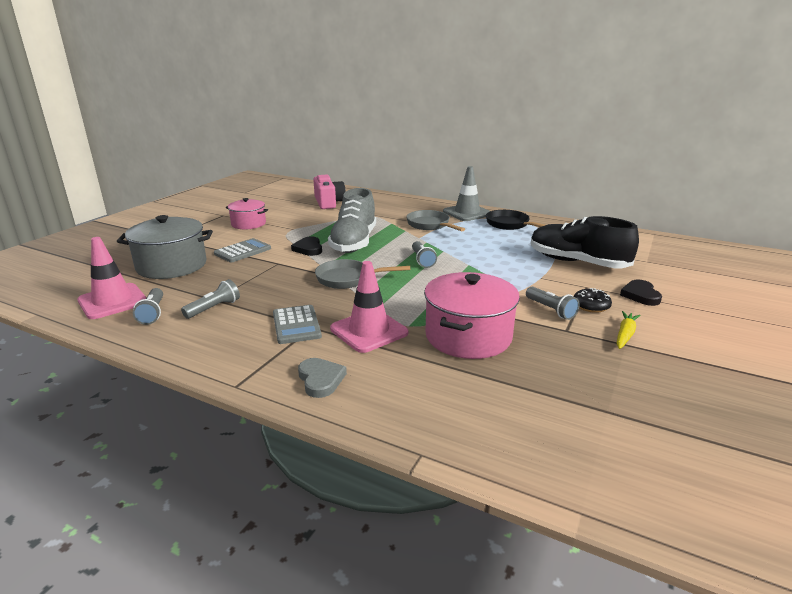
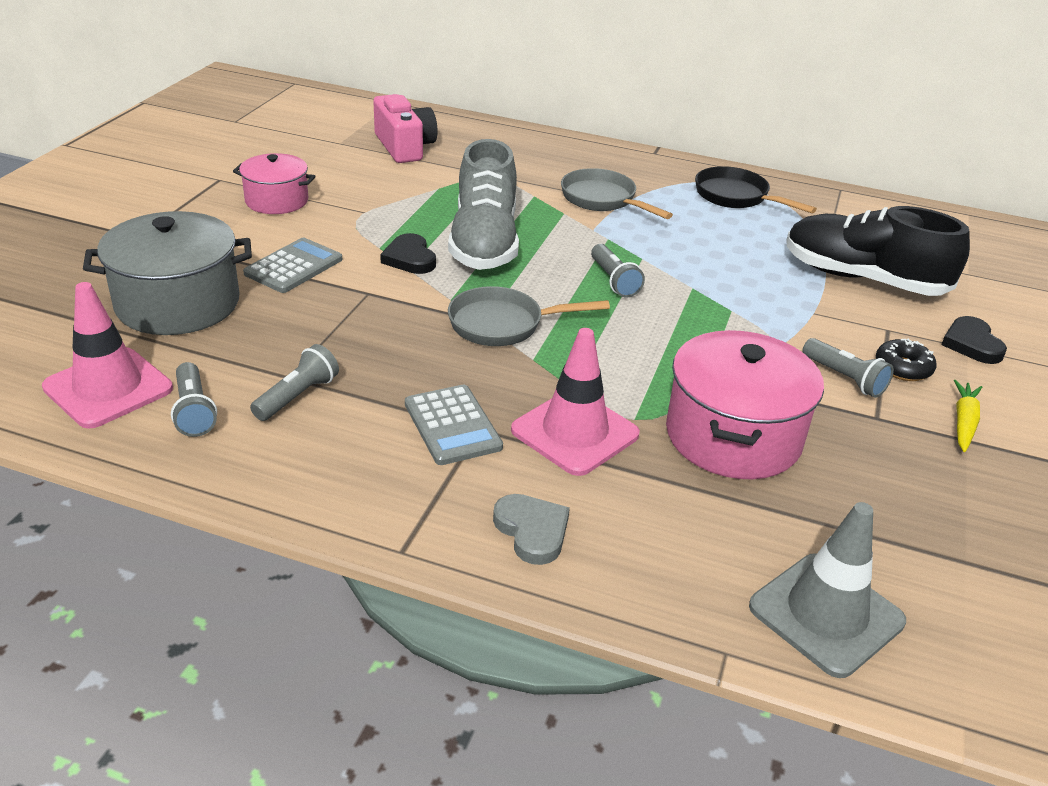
camera: 10 degrees left, 10 degrees up
grey traffic cone [443,166,490,221] -> grey traffic cone moved to [749,502,906,678]

